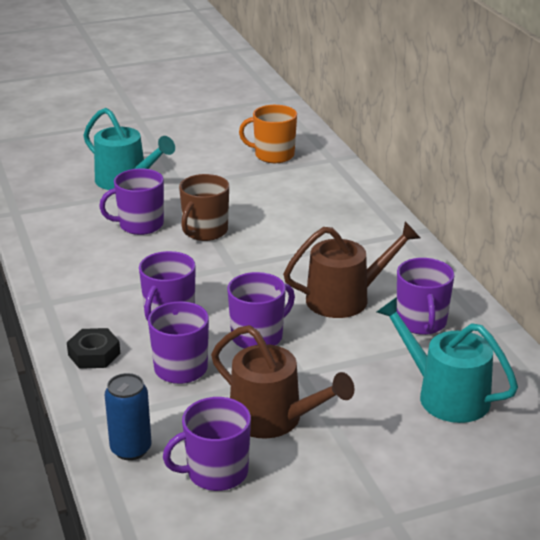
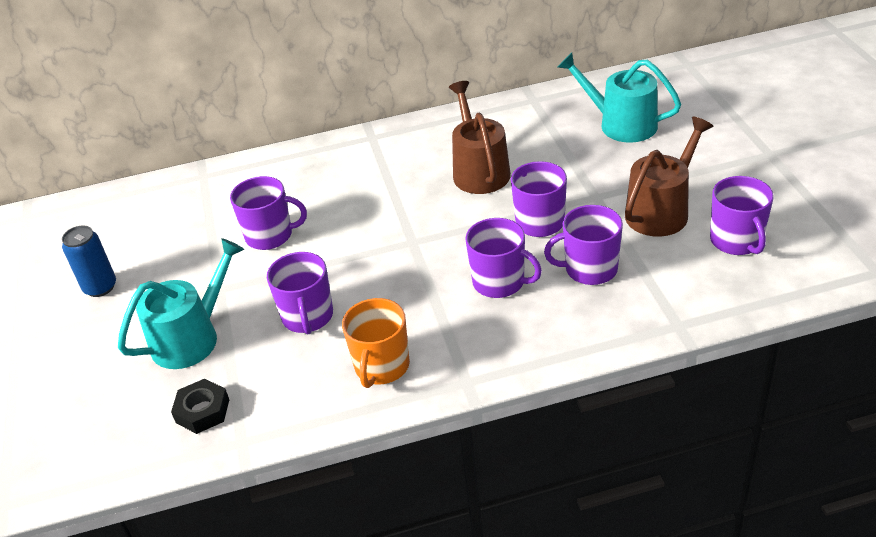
camera: 80 degrees left, 10 degrees up
black nut [67,328,120,369] -> black nut moved to [171,379,229,434]
blue can [105,373,152,460] -> blue can moved to [62,225,116,297]
brown mug [179,174,229,241] -> none
orange mug [239,105,297,163] -> orange mug moved to [342,298,410,388]
turquoise watering can [377,297,518,423] -> turquoise watering can turned 75 degrees clockwise [558,52,681,143]
purple mug [397,258,455,335] -> purple mug moved to [230,176,307,250]

